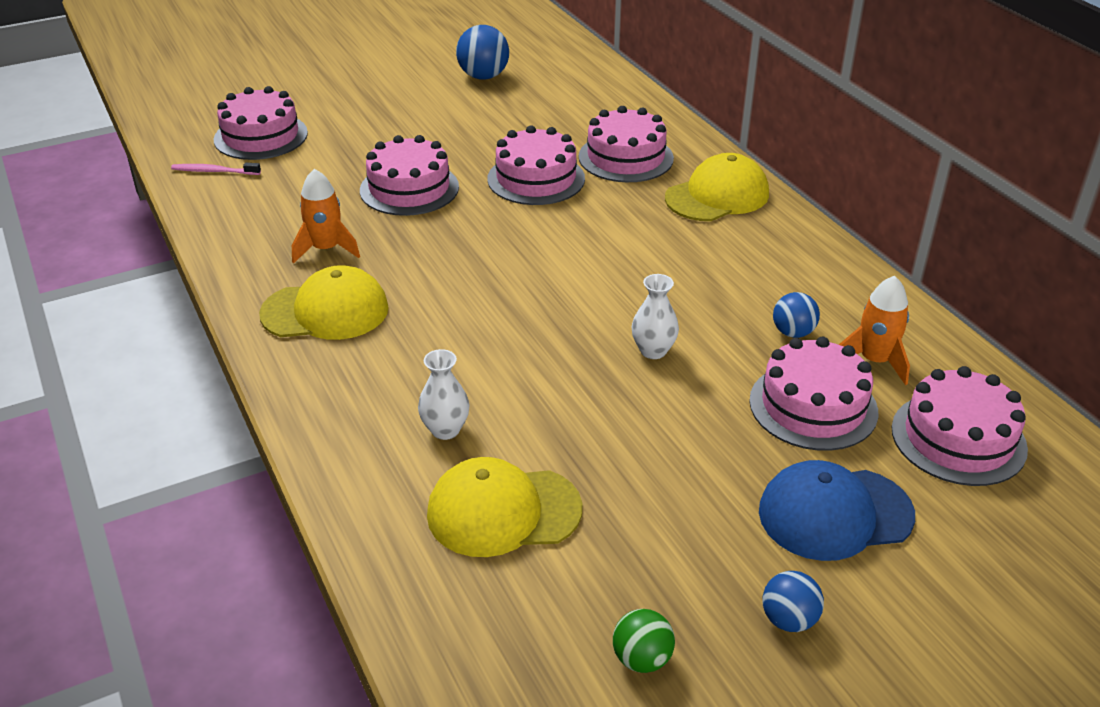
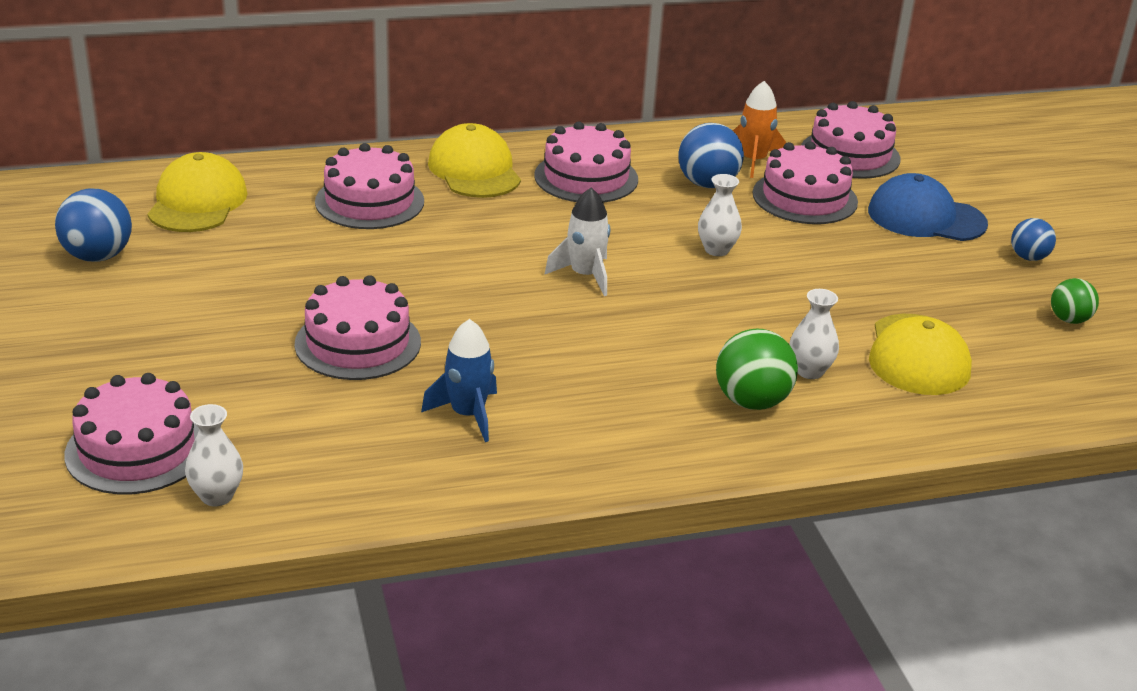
camera: 80 degrees left, 5 degrees down
pink toothbrush [171,163,261,175] -> white vase [185,404,243,506]
yellow cap [259,265,389,340] -> yellow cap moved to [147,152,248,232]
orange rocket [292,169,360,264] -> blue rocket [421,319,497,442]
pink cake [487,125,585,205] -> pink cake moved to [535,122,638,203]
blue cap [759,460,915,561] -> blue cap turned 105 degrees clockwise [868,173,988,241]
blue ball [773,292,820,338] -> blue ball [678,123,744,188], size x1.61
none -> white rocket [545,188,610,296]
none -> green ball [716,329,798,410]

